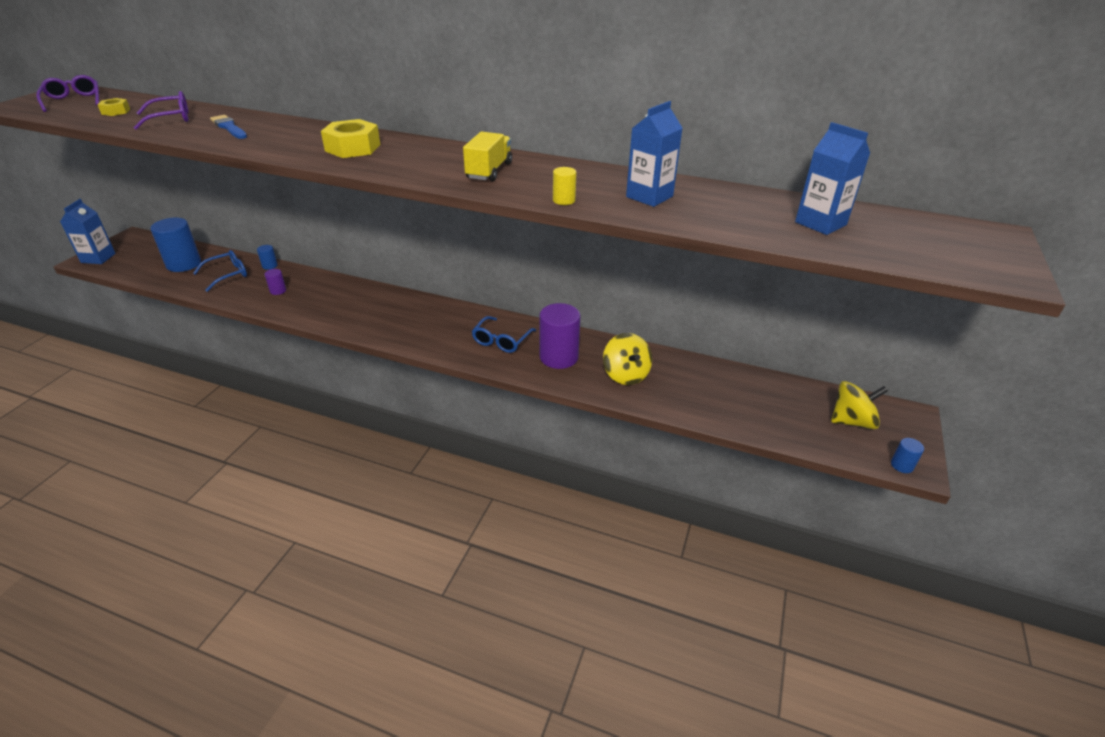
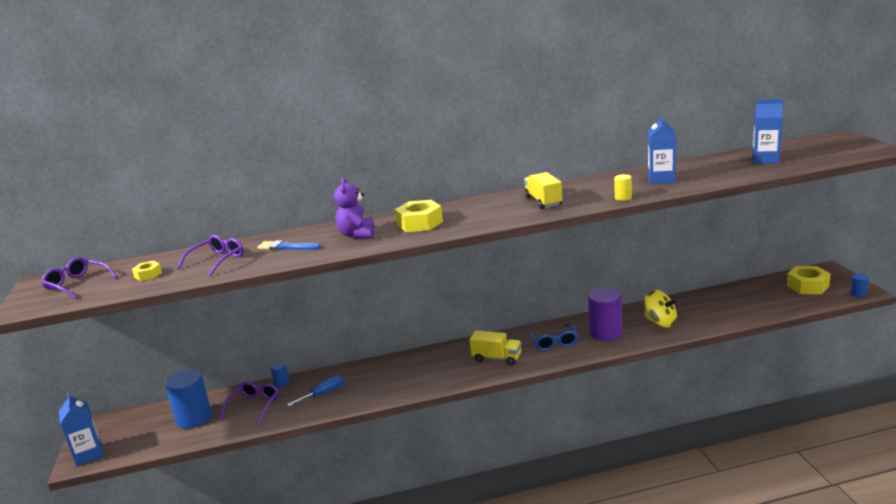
camera: 30 degrees left, 15 degrees down
blue glasses [193,250,247,292] -> purple glasses [220,381,280,424]
purple cylinder [264,269,286,295] -> blue screwdriver [287,375,344,406]
yellow spinning top [831,381,888,429] -> yellow nut [787,266,831,294]
none -> purple teddy bear [334,178,374,239]
none -> yellow truck [469,330,522,365]

